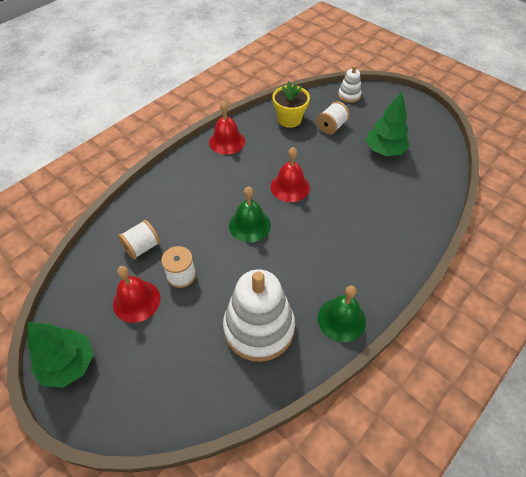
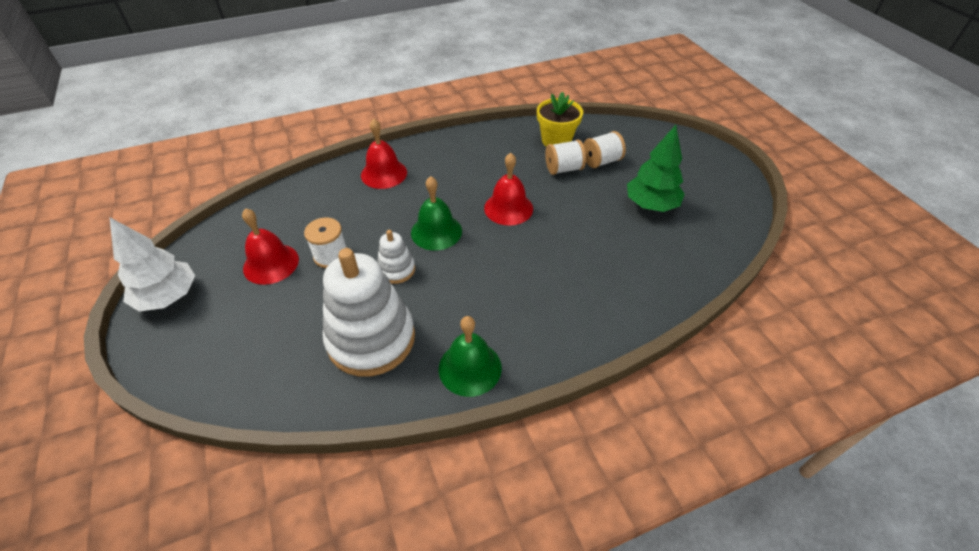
camera: 25 degrees right, 5 degrees down
green tree [27,322,94,388] -> white tree [110,218,195,311]
white spool [118,220,160,259] -> white spool moved to [545,140,586,175]
red bell [209,101,245,155] -> red bell moved to [361,119,407,189]
white stacking toy [338,66,362,103] -> white stacking toy moved to [377,230,415,284]

